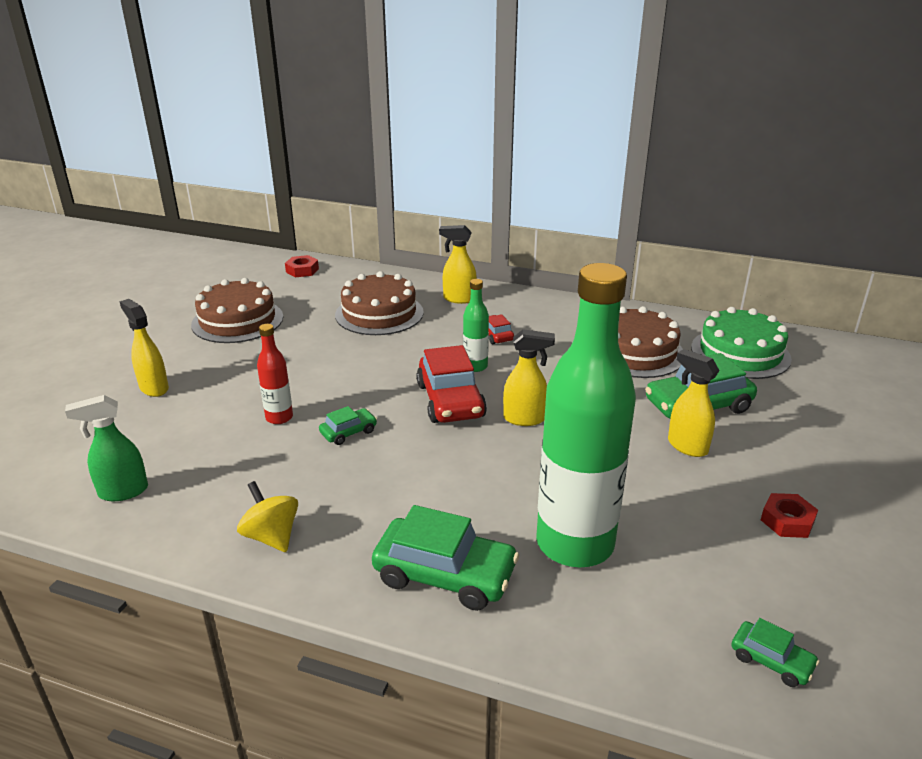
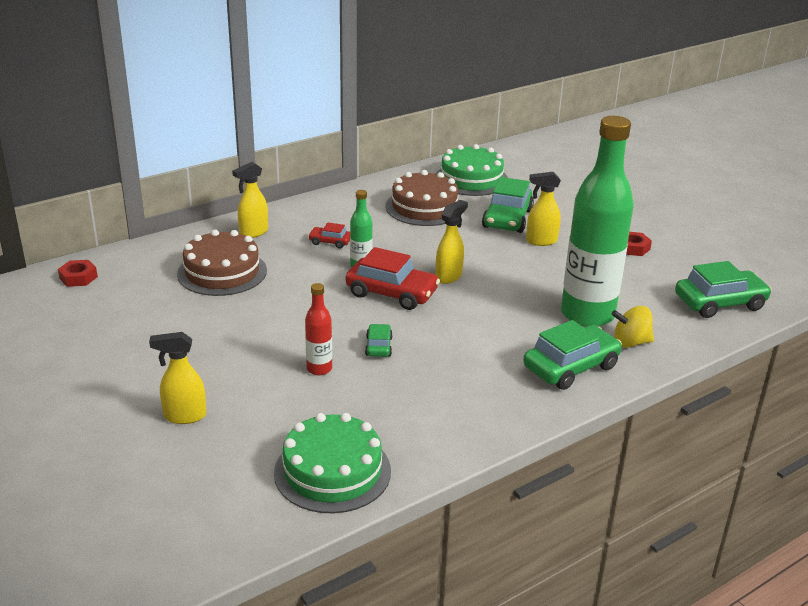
camera: 55 degrees left, 0 degrees up
green spray bottle [65,395,148,501] -> green cake [274,413,391,513]
brown cake [191,278,283,343] -> none
yellow spinning top [237,481,298,552] -> yellow spinning top moved to [612,306,654,348]
green car [732,618,819,687] -> green car [675,261,772,318], size x1.99

